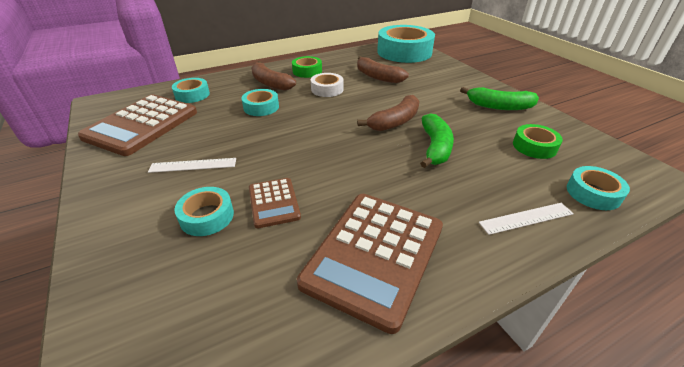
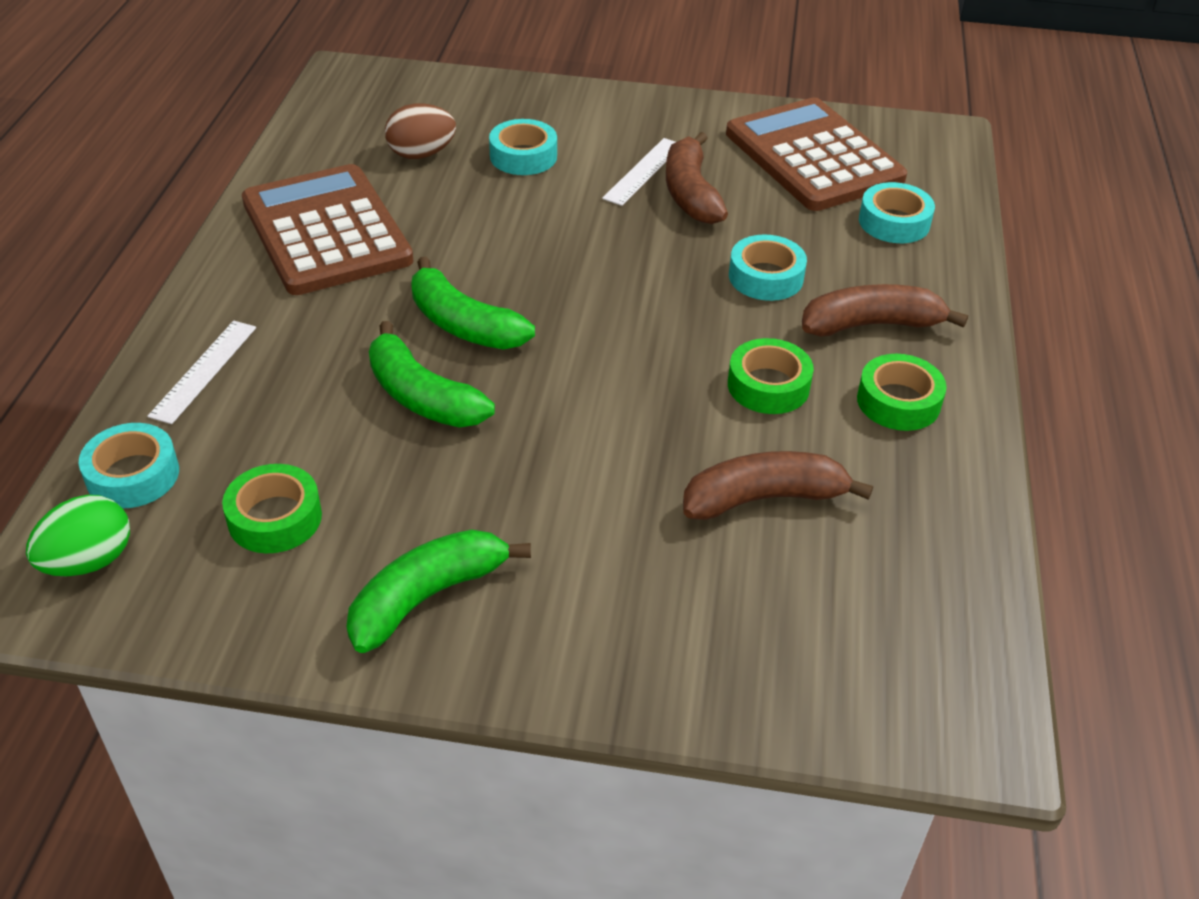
camera: 125 degrees right, 5 degrees up
brown calculator [249,178,301,228] -> none
white tape [311,73,343,97] -> green tape [728,338,814,414]
brown banana [357,95,419,131] -> brown banana moved to [666,132,728,224]
turquoise tape [377,25,435,63] -> none
none -> green egg [26,495,130,576]
none -> brown egg [385,103,456,159]
none -> green banana [411,257,535,349]

